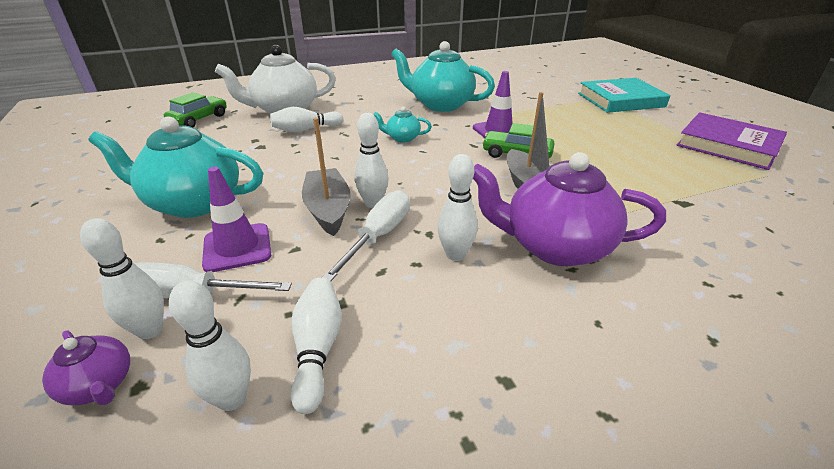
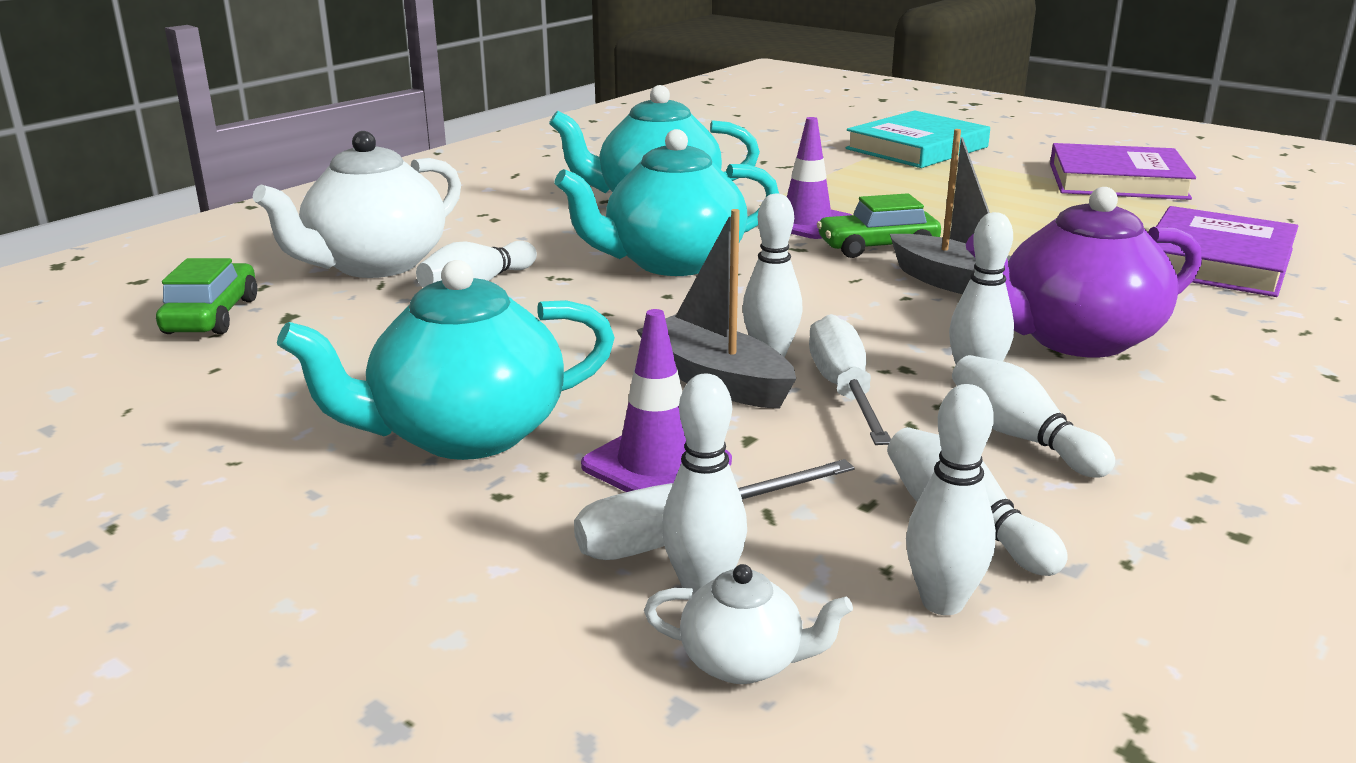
camera: 30 degrees left, 10 degrees down
purple teapot [42,330,130,405] -> white teapot [644,564,853,684]
turquoise teapot [373,106,432,143] -> turquoise teapot [554,129,779,276], size x2.15
none -> white bowling pin [952,355,1115,478]
none -> purple book [1156,206,1298,297]

